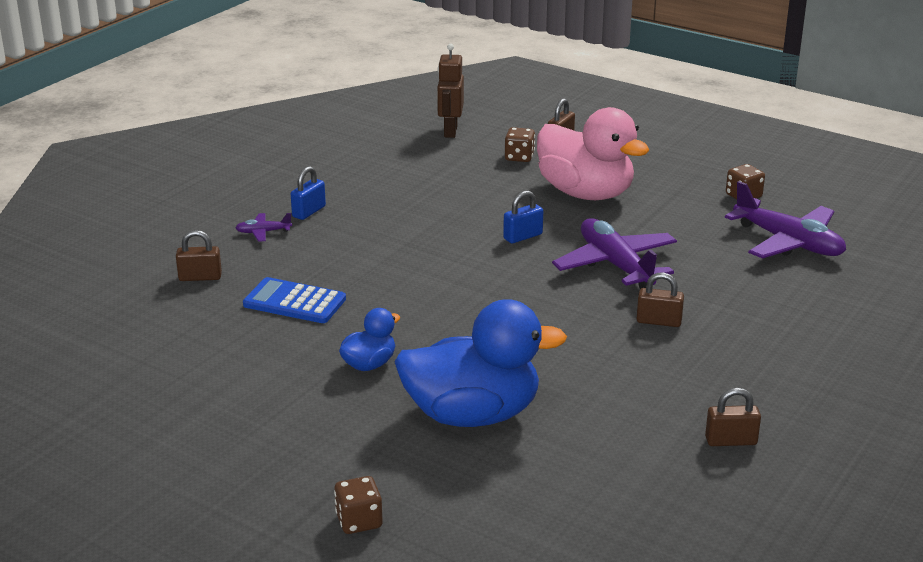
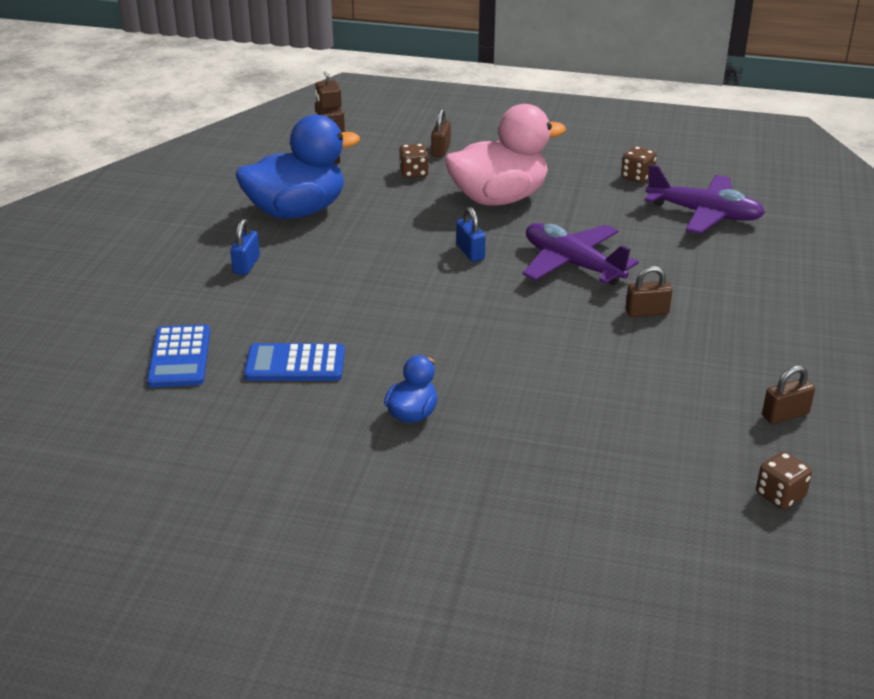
camera: 20 degrees left, 5 degrees up
brown padlock [176,230,222,281] -> blue calculator [147,324,210,387]
purple plane [236,213,292,242] -> none
brown dice [334,476,383,534] -> brown dice moved to [756,451,812,510]
blue duck [394,299,567,427] -> blue duck moved to [236,114,360,219]
blue padlock [503,191,543,244] -> blue padlock turned 60 degrees counterclockwise [456,207,486,262]
pink duck [537,107,650,200] -> pink duck turned 45 degrees counterclockwise [445,104,566,206]

